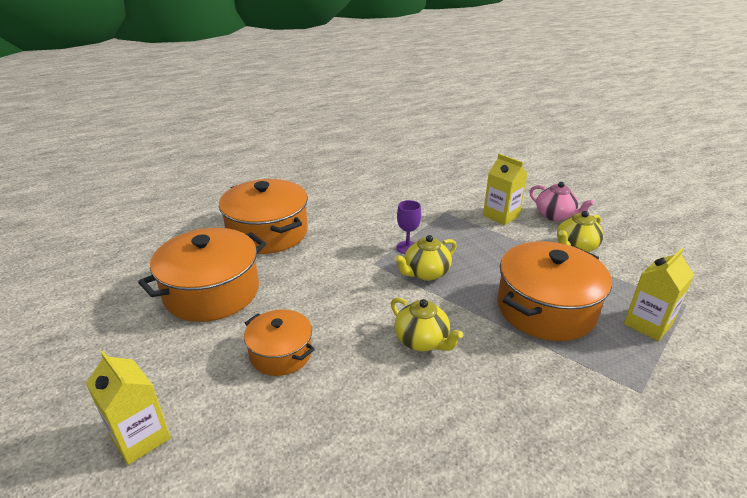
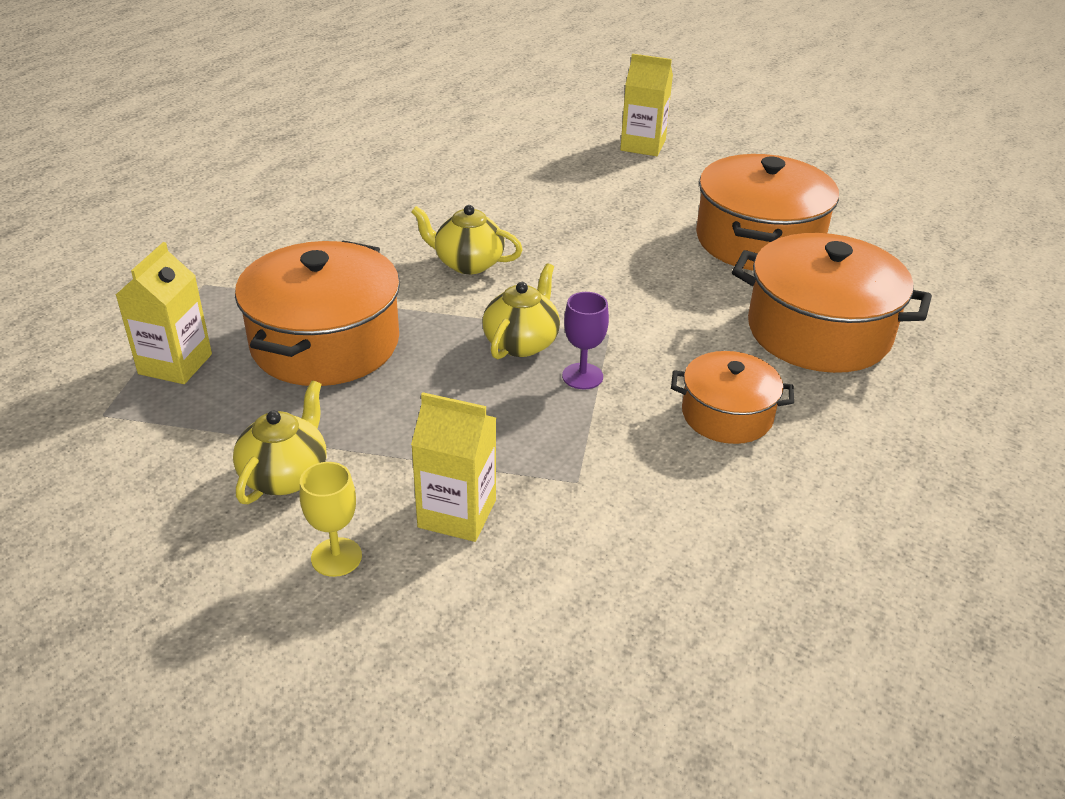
camera: 150 degrees right, 5 degrees up
orange pot [244,309,315,376] -> orange pot moved to [671,351,794,444]
pink teapot [529,182,594,221] -> yellow goblet [300,462,362,577]

